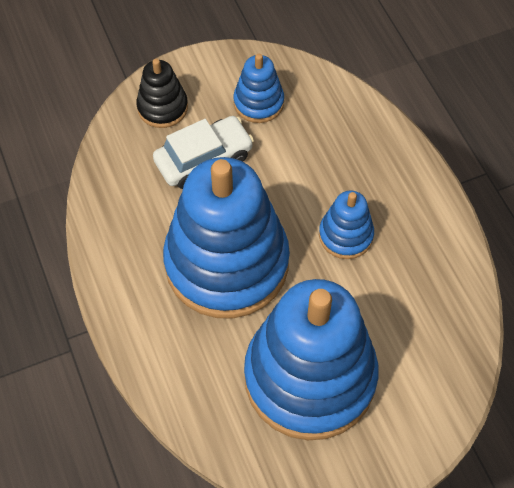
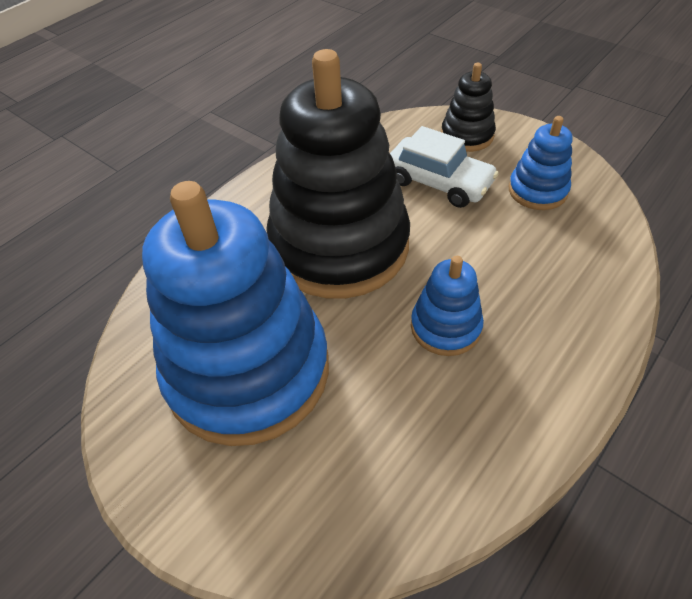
camera: 65 degrees right, 10 degrees down
blue stacking toy [163,157,290,318] -> black stacking toy [266,49,410,299]

